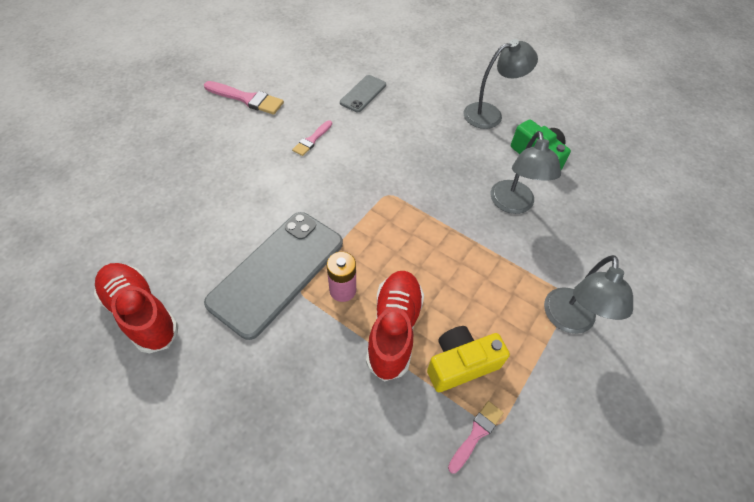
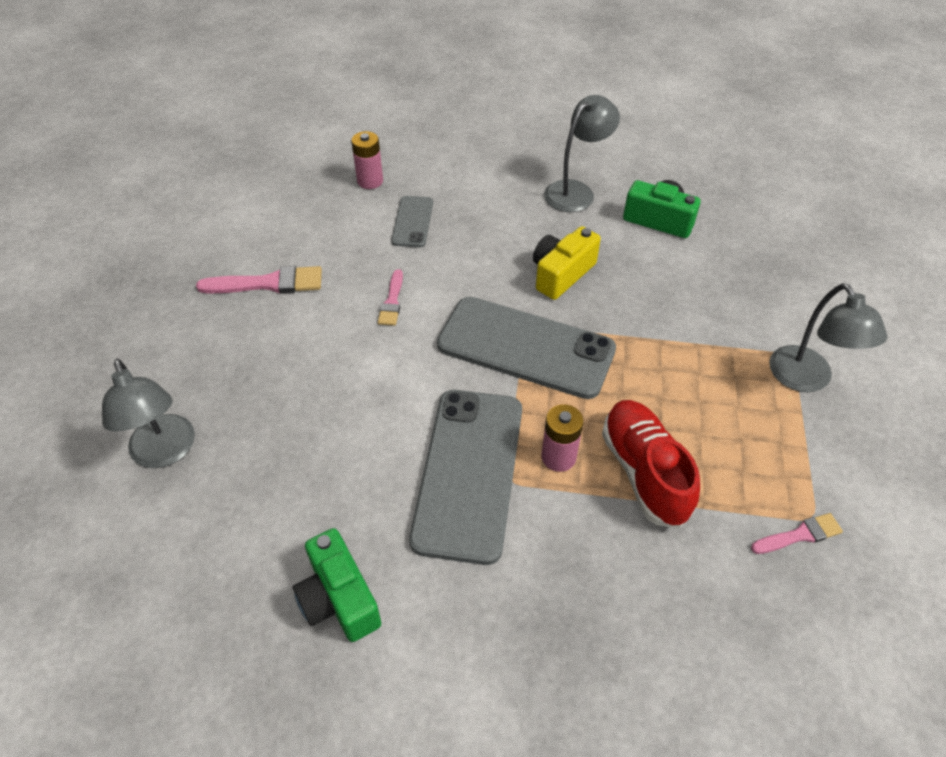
camera: 25 degrees left, 5 degrees down
red shoe [94,263,179,353] -> green camera [293,528,381,642]
yellow camera [427,326,510,392] -> yellow camera moved to [533,226,601,300]
pink brush [448,401,503,473] -> pink brush turned 60 degrees clockwise [751,513,843,554]
grey lamp [491,131,561,214] -> grey lamp moved to [102,359,195,468]
none -> pink battery [351,131,383,189]
none -> grey phone [437,297,616,399]

